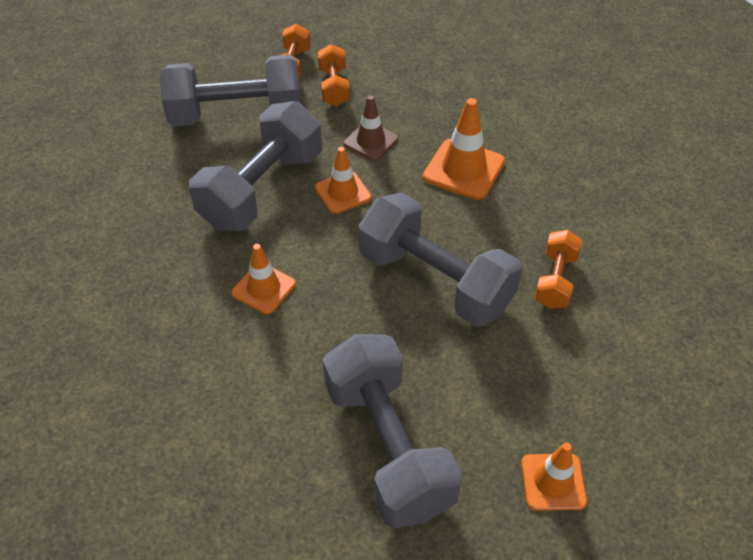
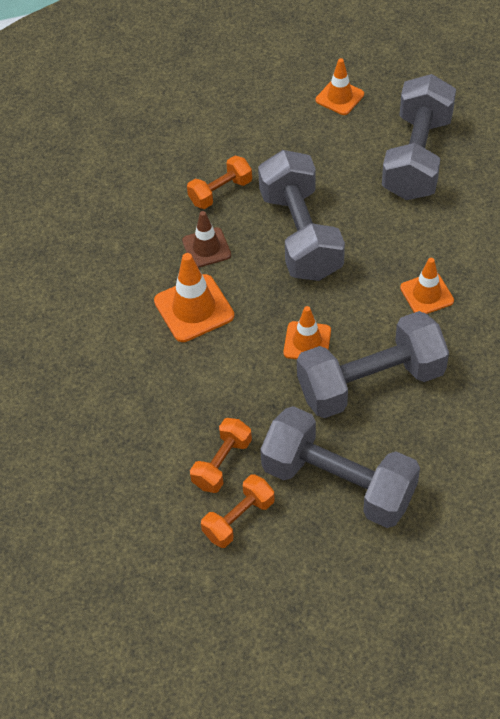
camera: 140 degrees left, 5 degrees up
brown traffic cone [343,95,399,161] -> brown traffic cone moved to [182,211,231,268]

